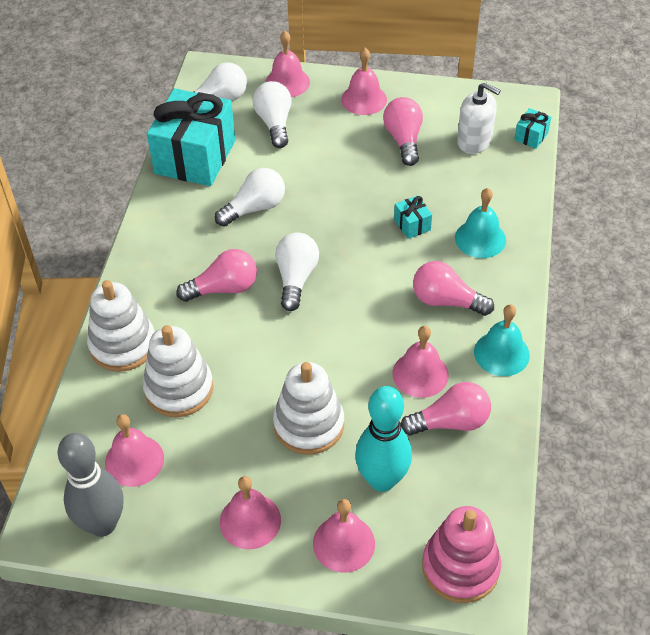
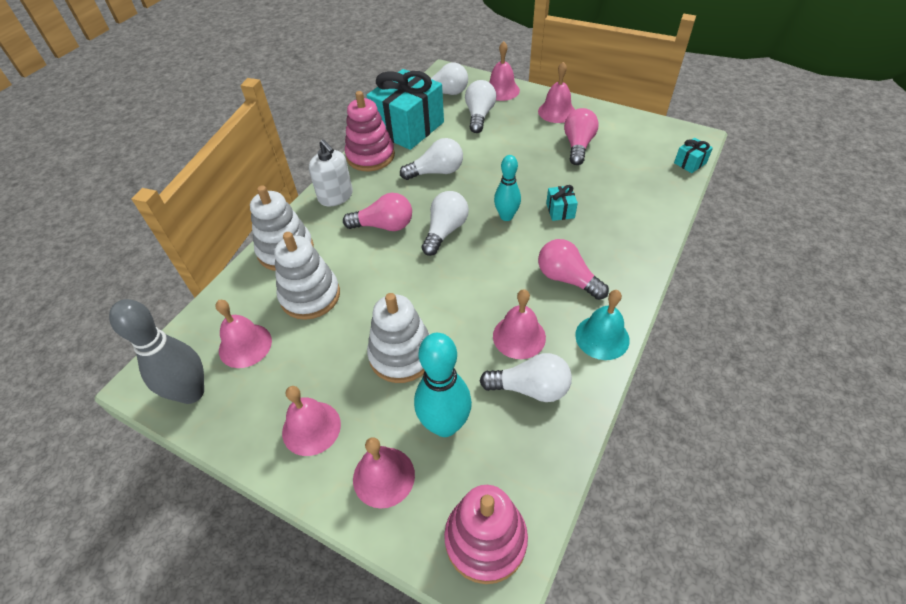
camera: 20 degrees right, 0 degrees up
pink light bulb [401,382,491,436] -> white light bulb [480,353,572,402]
turquoise bell [455,188,506,258] -> none
white soap dispenser [457,82,501,154] -> white soap dispenser moved to [309,139,353,206]
none -> pink stacking toy [345,91,395,171]
none -> turquoise bowling pin [494,155,521,221]

